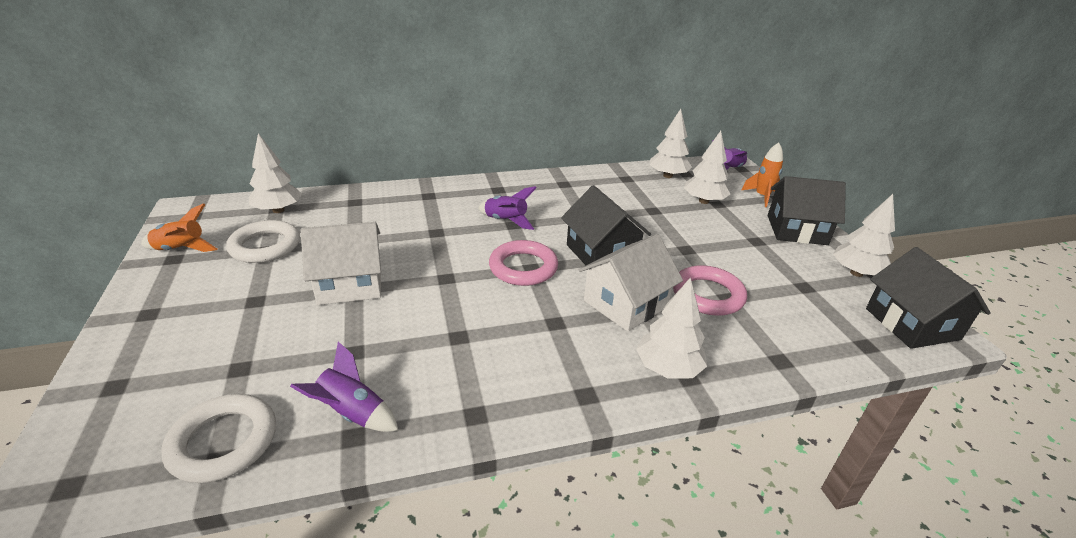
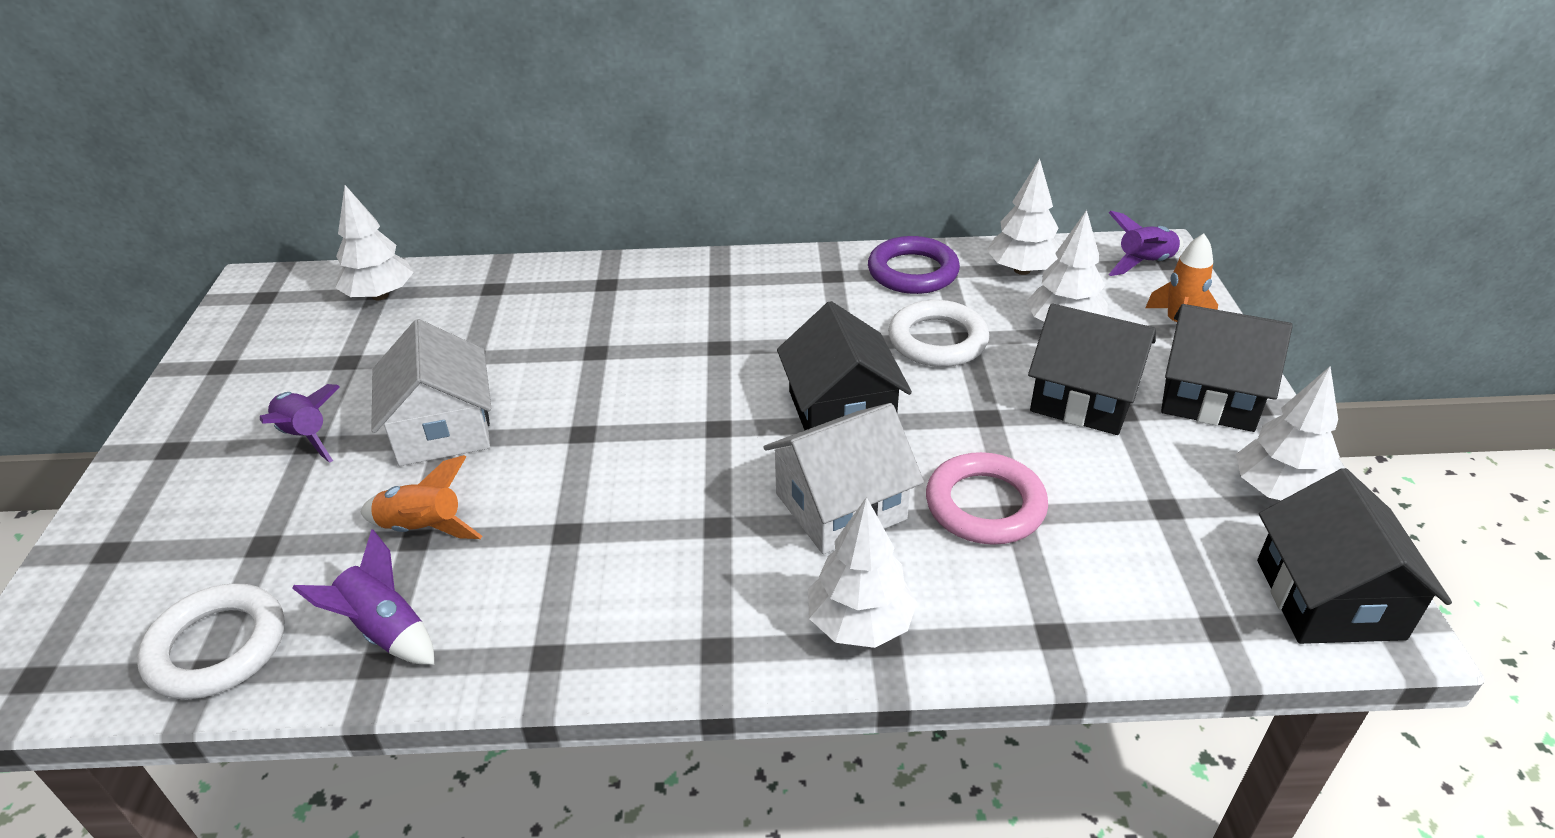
camera: 15 degrees right, 5 degrees up
orange rocket [141,203,217,252] -> orange rocket moved to [360,455,482,539]
white ring [226,220,300,263] -> white ring moved to [888,300,989,367]
white house [300,222,381,305] -> white house turned 75 degrees clockwise [371,319,491,466]
purple rocket [478,186,537,230] -> purple rocket moved to [260,384,340,463]
pink ring [489,240,558,286] -> none
none -> purple ring [868,236,960,294]
none -> black house [1028,303,1156,435]

